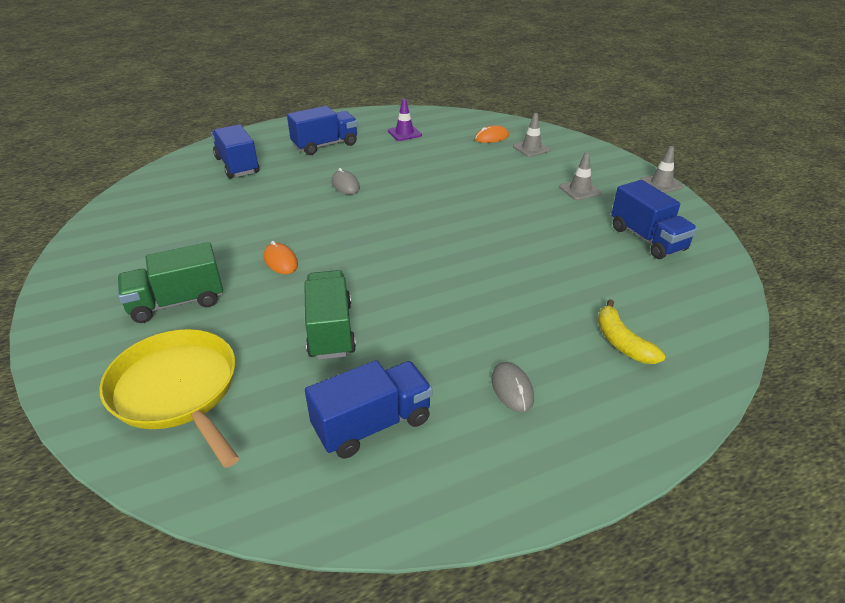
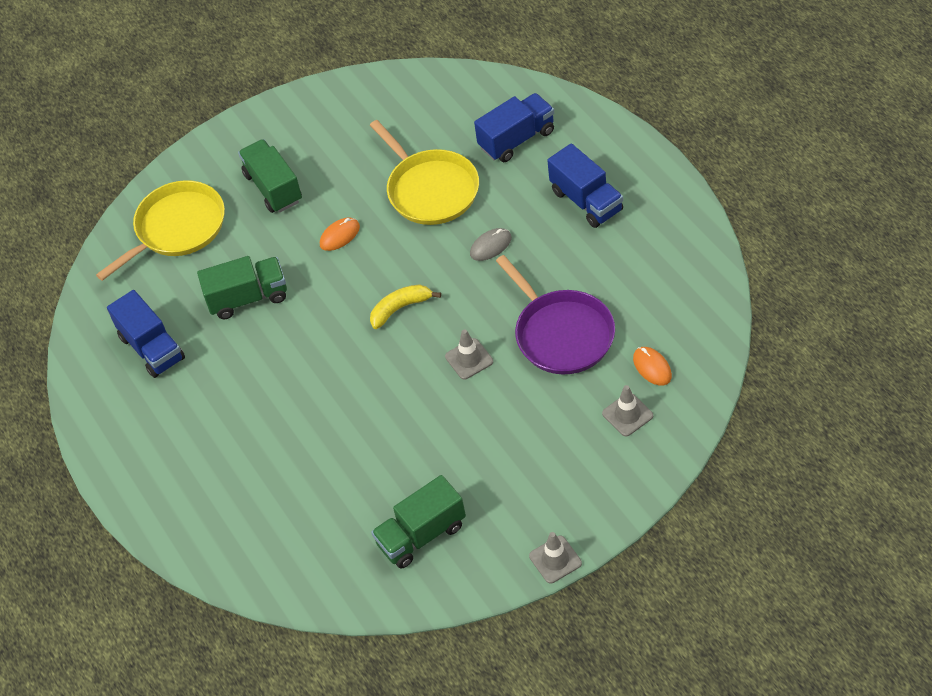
camera: 90 degrees right, 15 degrees up
purple traffic cone [388,99,422,141] -> none
grey mouse [491,362,534,412] -> none
grey traffic cone [559,152,602,201] -> grey traffic cone moved to [445,329,493,380]
yellow banana [598,299,665,364] -> yellow banana moved to [370,284,441,329]
blue truck [611,180,697,259] -> green truck [371,475,466,569]
none -> yellow pan [370,120,479,225]
none -> purple pan [496,255,615,374]

